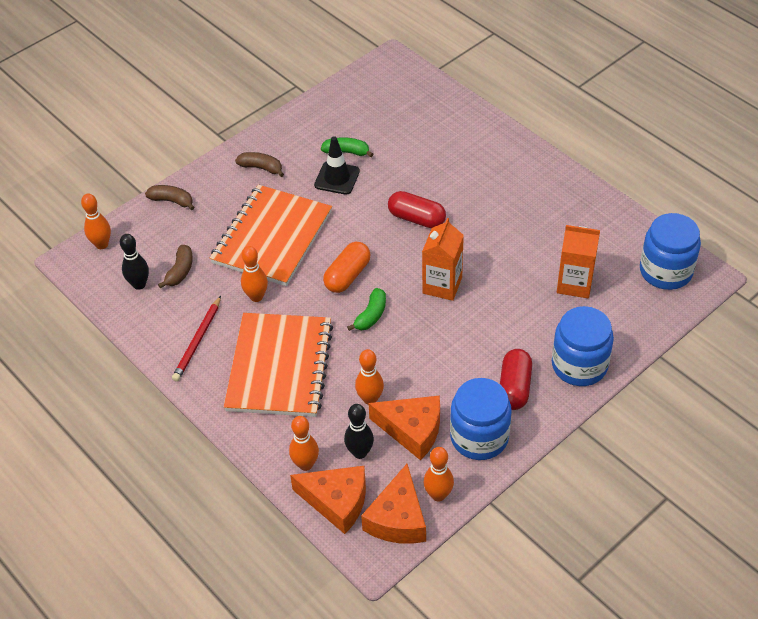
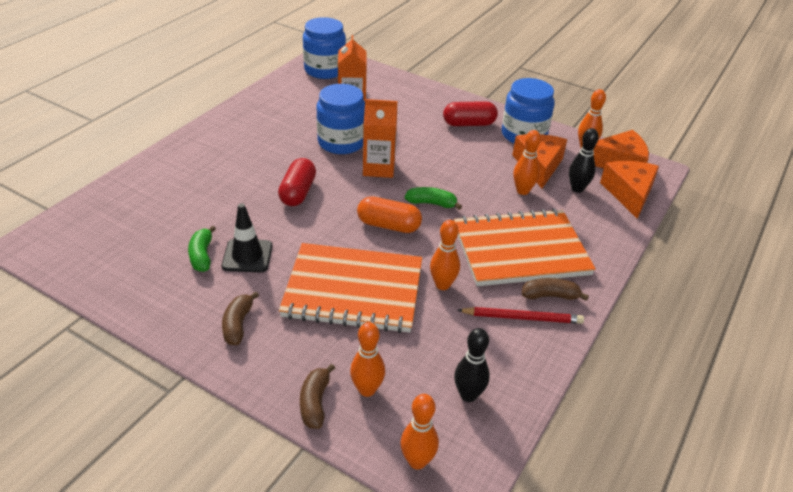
camera: 110 degrees left, 10 degrees down
brown banana [158,245,193,289] -> brown banana moved to [522,278,589,301]
orange bowling pin [289,416,319,471] -> orange bowling pin moved to [350,322,385,397]
blue jar [552,306,614,386] -> blue jar moved to [317,84,365,154]

